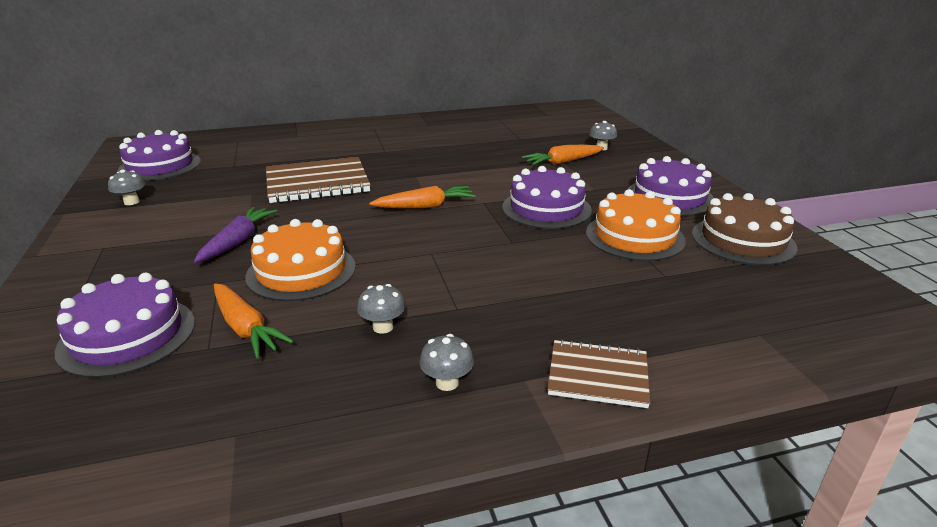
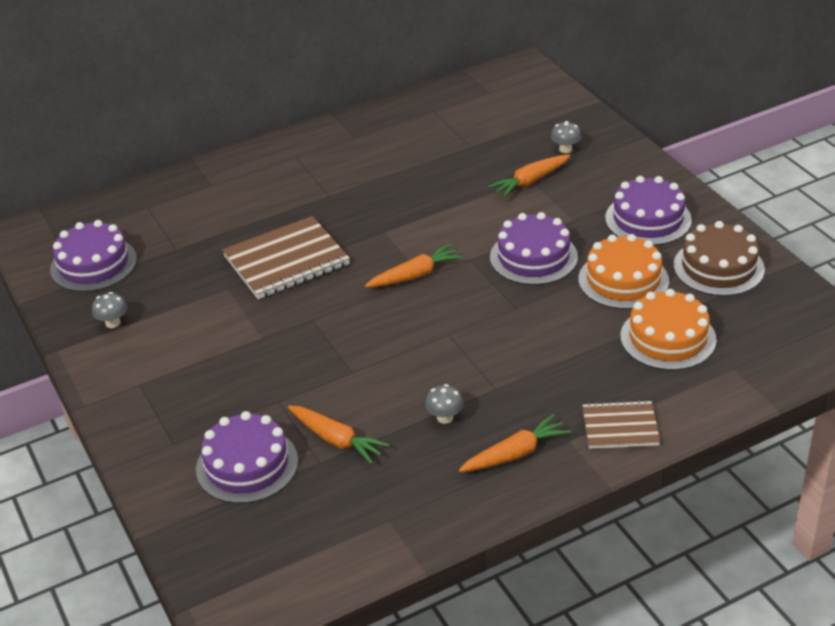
camera: 10 degrees left, 10 degrees up
purple carrot [194,207,277,263] -> none
orange cake [245,219,356,301] -> orange cake moved to [620,289,717,370]
grey mushroom [420,334,474,391] -> orange carrot [459,414,571,472]

